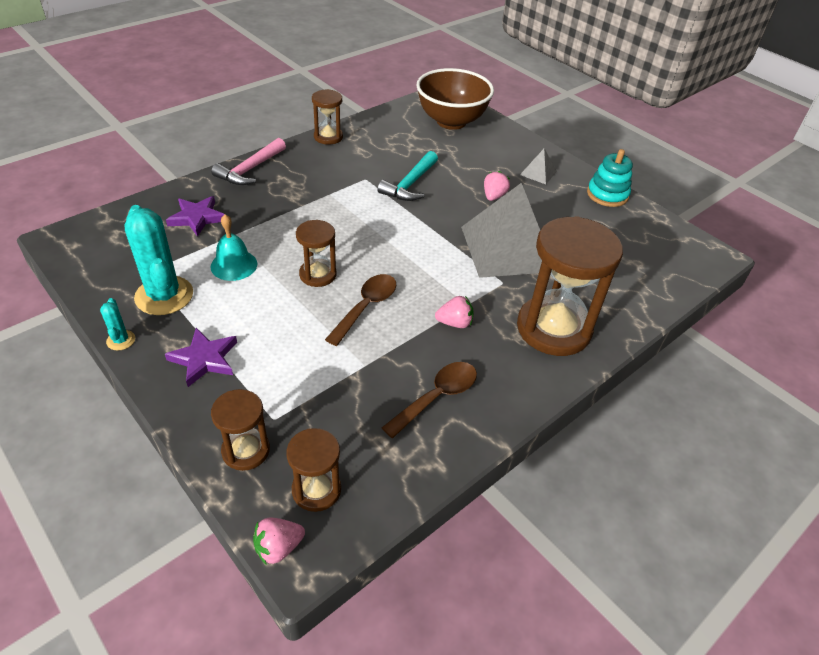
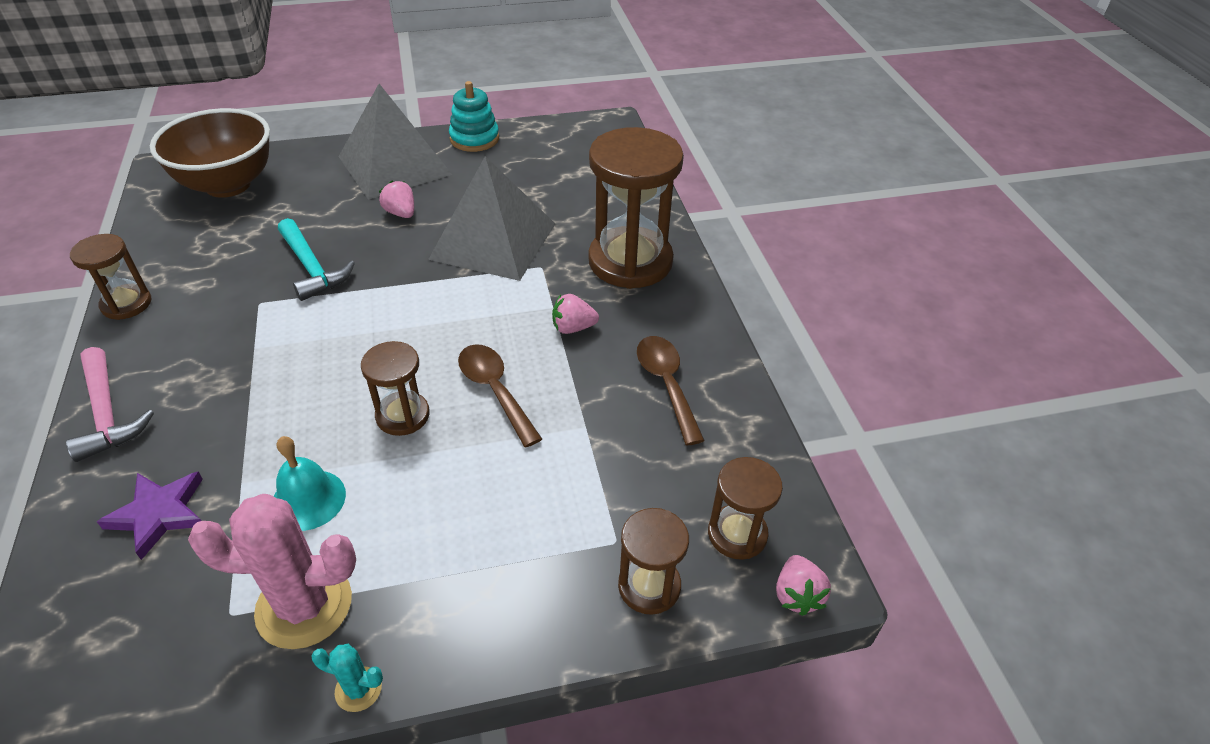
camera: 60 degrees left, 0 degrees up
turquoise cactus [124,205,193,315] -> pink cactus [188,494,356,649]
purple star [165,328,237,387] -> none
pink strawberry [435,296,474,328] -> pink strawberry turned 120 degrees counterclockwise [552,294,599,334]
grey pyramid [520,148,557,184] -> grey pyramid [338,84,452,200], size x2.39

